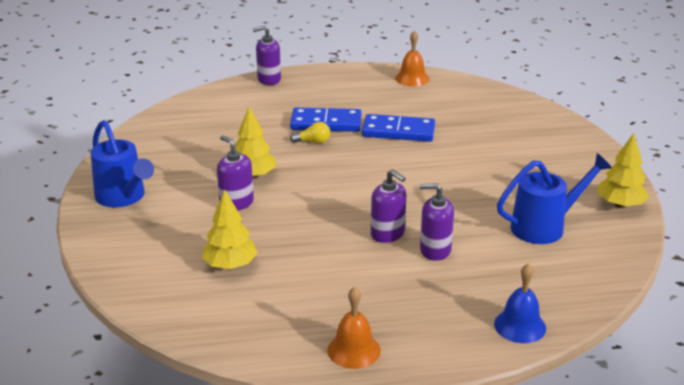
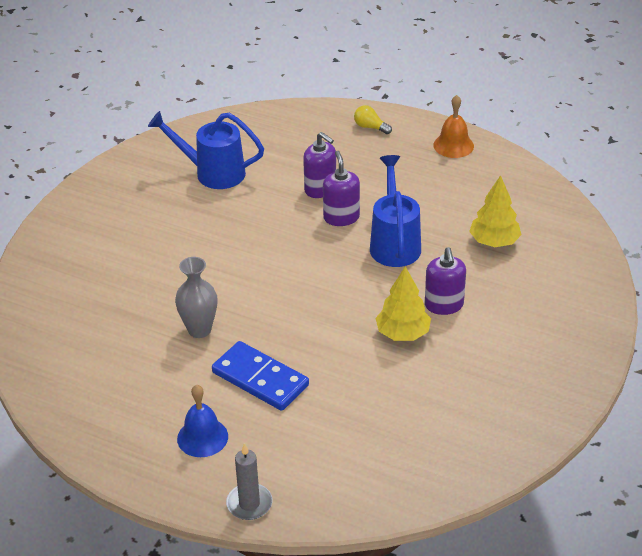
camera: 145 degrees left, 10 degrees up
blue watering can [90,120,154,207] -> blue watering can moved to [370,155,421,267]
purple soap dispenser [253,25,281,85] -> grey candle [226,443,272,520]
yellow light bulb [290,122,330,143] -> yellow light bulb moved to [354,105,392,134]
blue domino [362,114,435,142] -> grey vase [175,257,217,338]
orange bell [395,31,429,86] -> none
blue bell [494,264,546,343] -> blue bell moved to [177,385,228,457]
yellow tree [597,133,649,208] -> none

